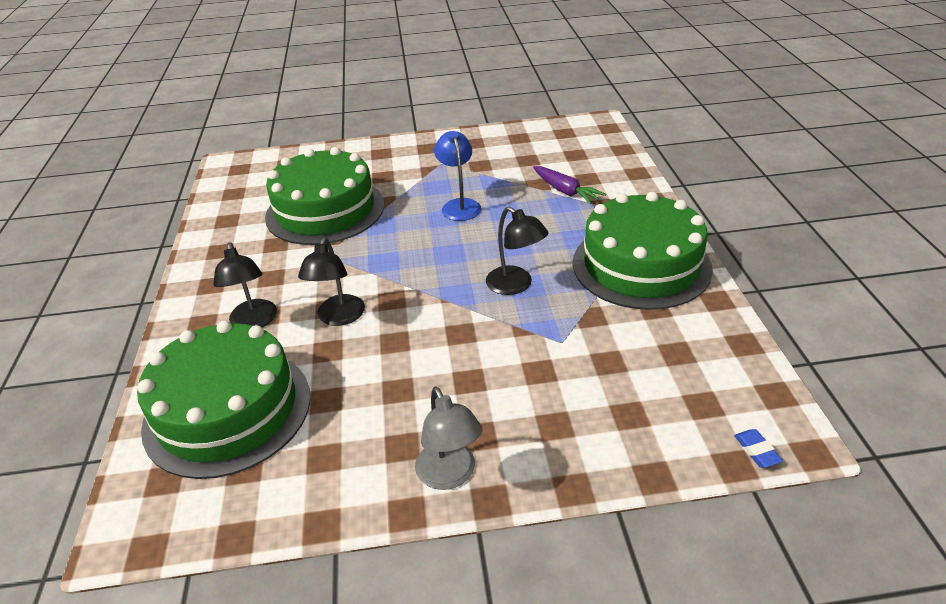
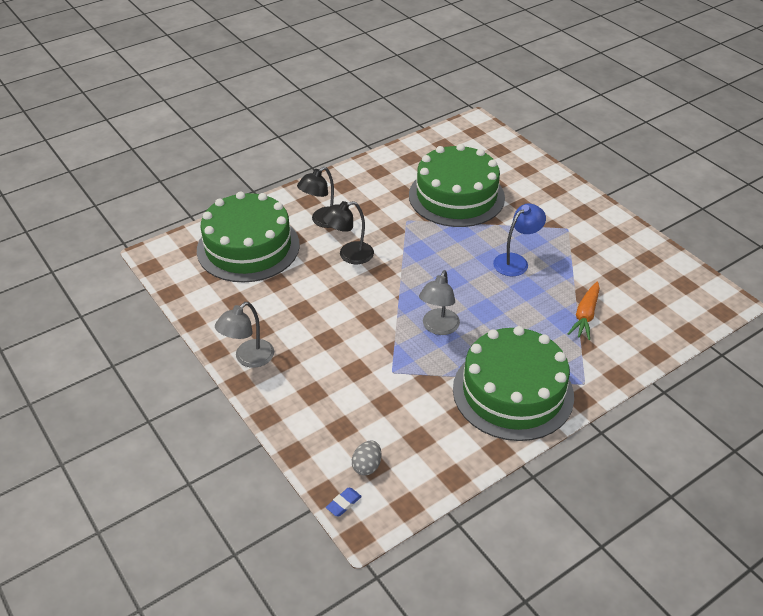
camera: 60 degrees right, 5 degrees up
black lamp [486,207,549,295] -> grey lamp [419,270,460,335]
purple carrot [533,166,606,204] -> orange carrot [568,282,600,340]
none -> grey egg [352,440,382,476]

